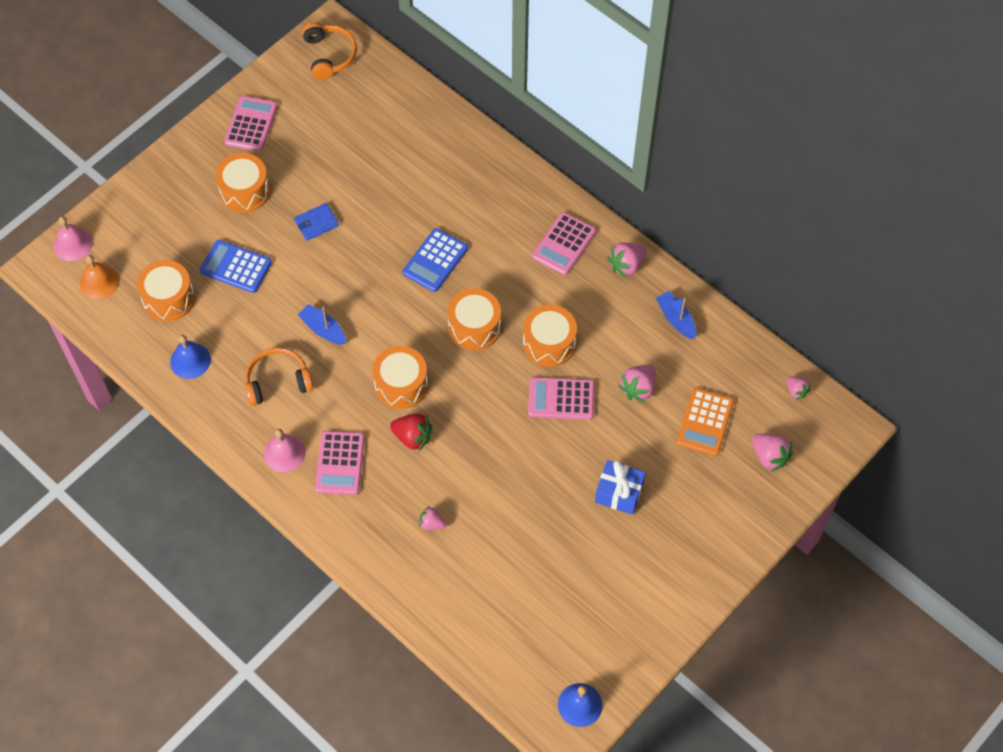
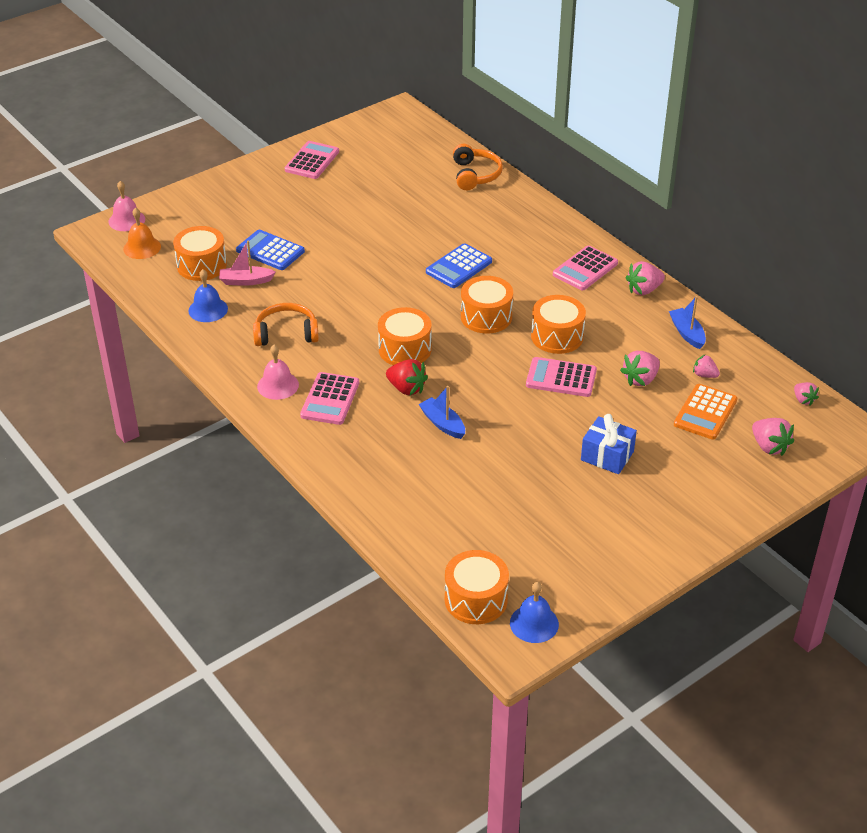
camera: 10 degrees right, 20 degrees down
orange drum [215,153,270,213] -> orange drum moved to [445,550,509,624]
blue wallet [294,203,339,241] -> none
blue boat [298,304,346,345] -> blue boat moved to [418,386,465,439]
orange headphones [302,22,357,80] -> orange headphones moved to [453,144,503,190]
pink strawberry [419,506,446,530] -> pink strawberry moved to [693,354,720,378]
none -> pink boat [219,241,276,286]

